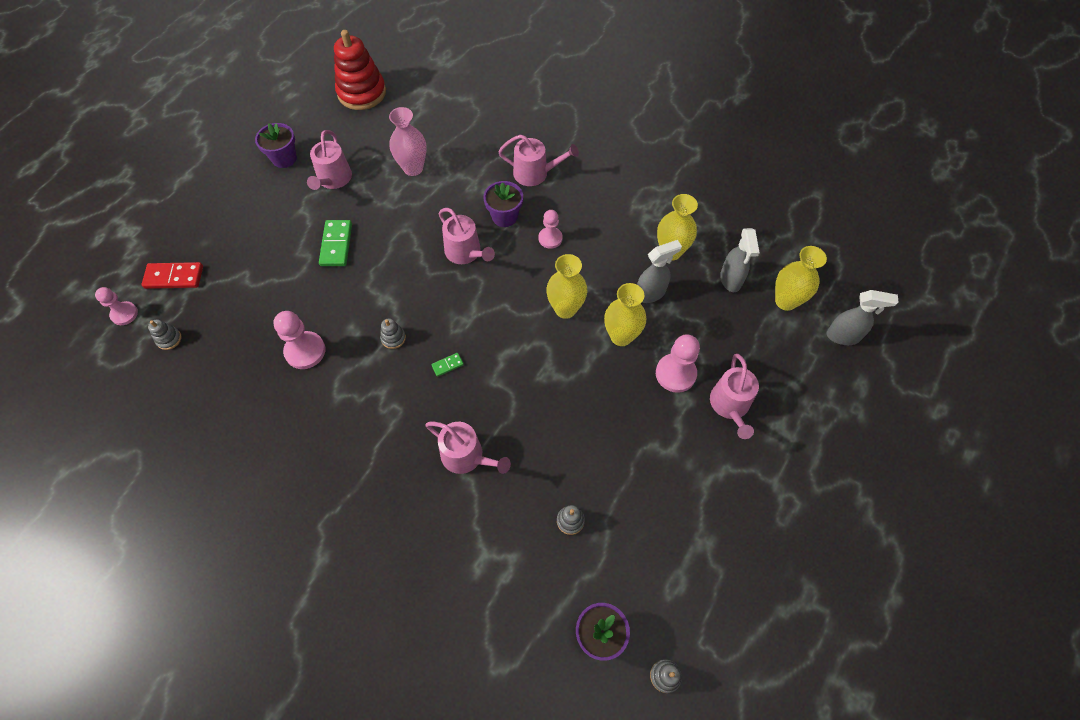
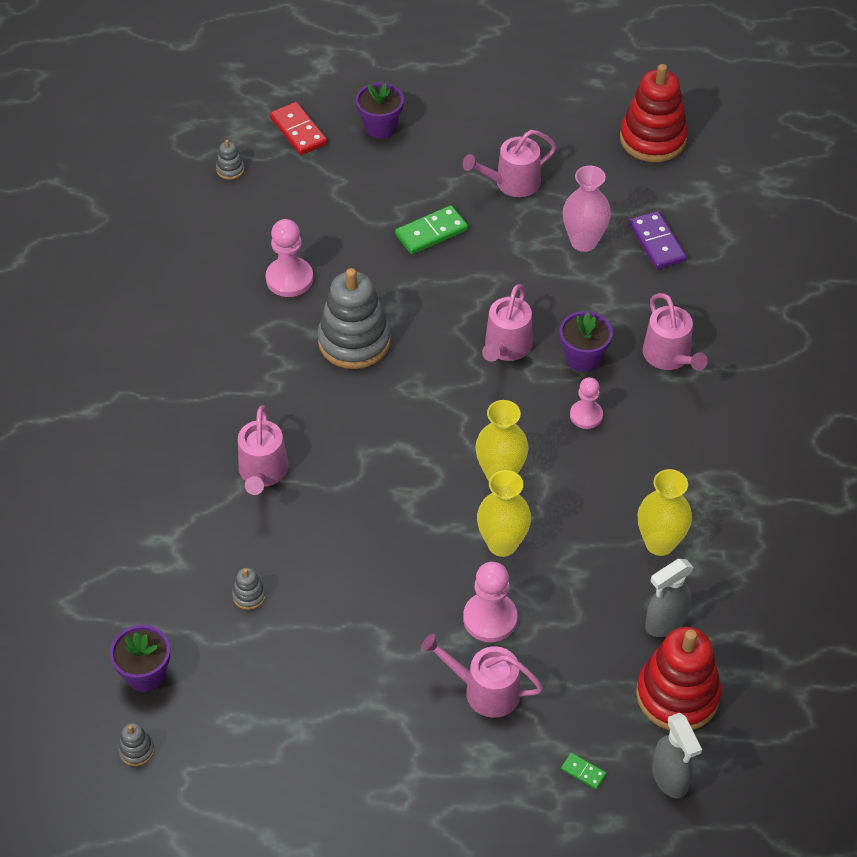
camera: 60 degrees right, 10 degrees down
pink pawn [95,287,138,325] -> none
purple flower pot [255,123,297,168] -> purple flower pot moved to [356,83,404,139]
grey stacking toy [380,319,406,349] -> grey stacking toy [317,268,391,369], size x2.41
green domino [431,353,464,377] -> green domino moved to [561,753,607,789]
grey spray bottle [637,240,682,303] -> none
pink watering can [710,354,759,439] -> pink watering can turned 45 degrees clockwise [421,634,543,718]
yellow vase [775,246,827,311] -> red stacking toy [636,627,721,731]
none -> purple domino [629,211,687,270]

